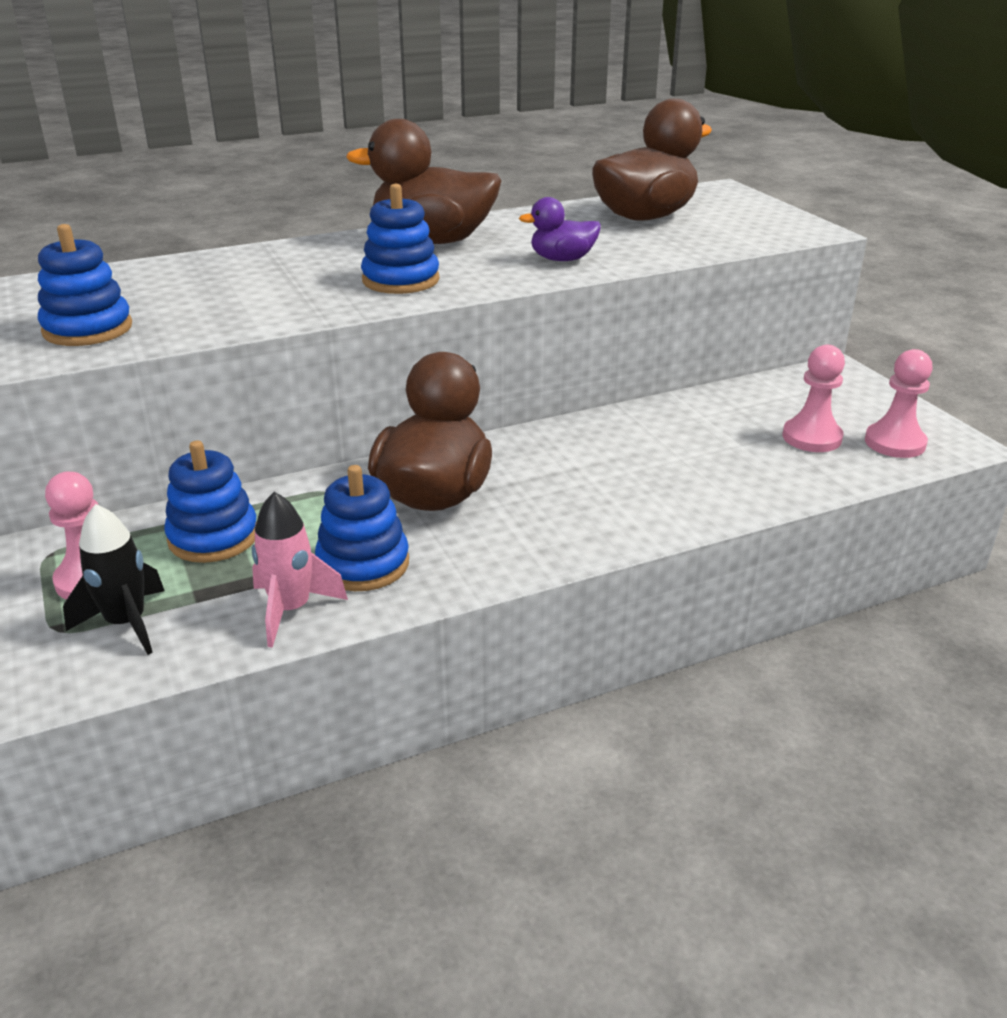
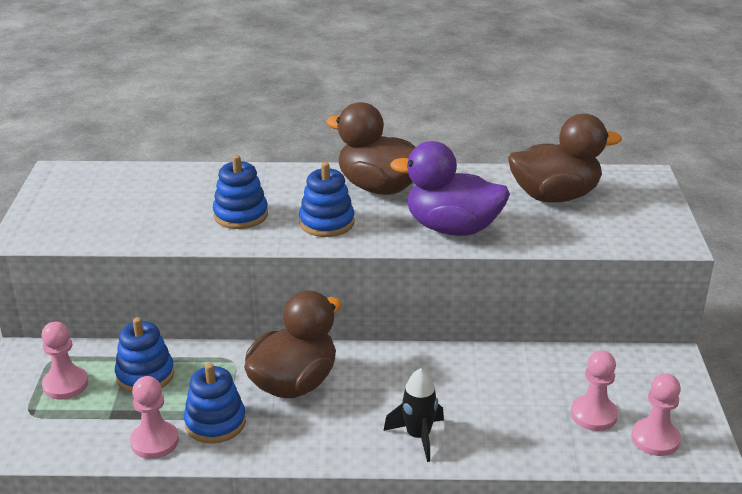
camera: 25 degrees right, 0 degrees up
blue stacking toy [38,224,132,346] -> blue stacking toy moved to [213,155,268,229]
black rocket [63,504,165,655] -> black rocket moved to [384,368,444,462]
pink rocket [252,492,348,648] -> pink pawn [130,376,179,459]
purple duck [519,197,601,261] -> purple duck [390,141,510,236], size x1.93

